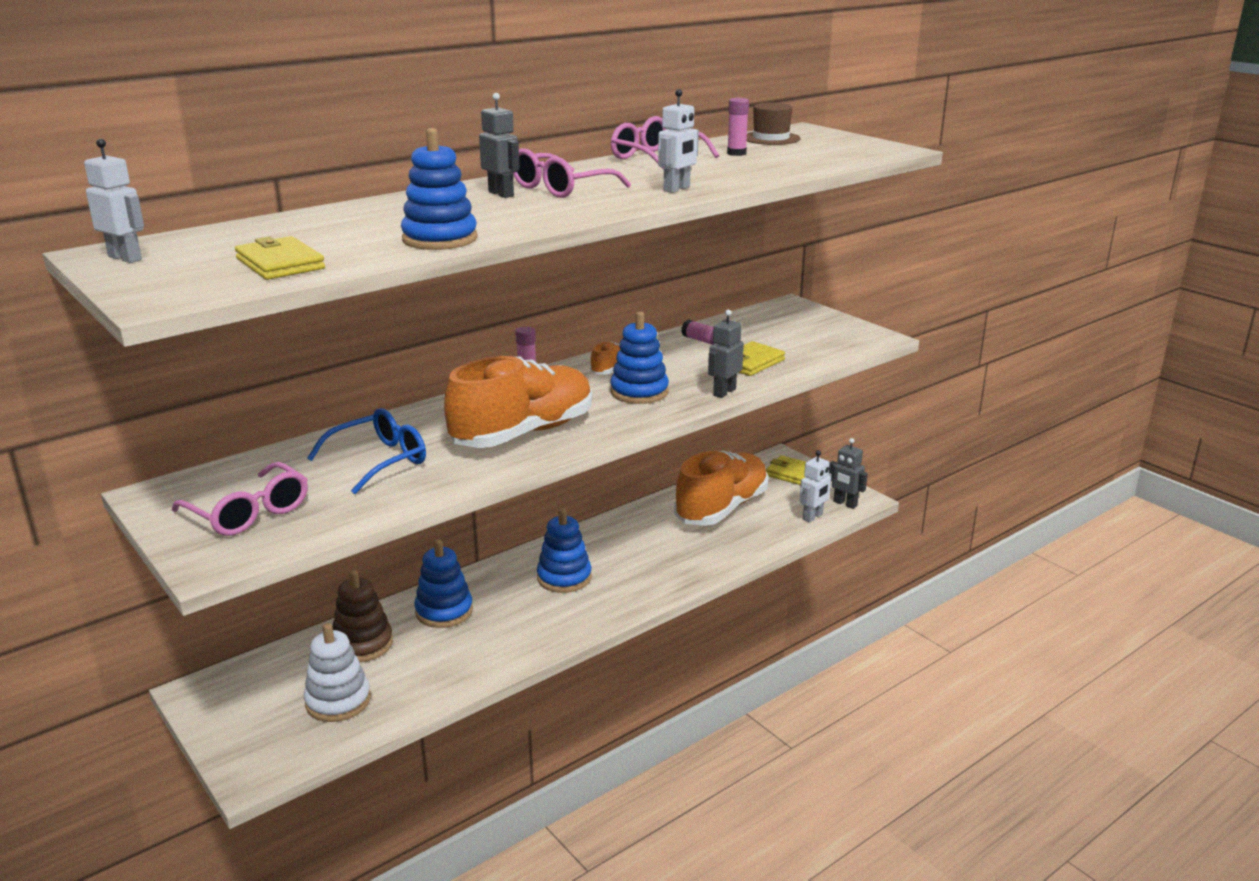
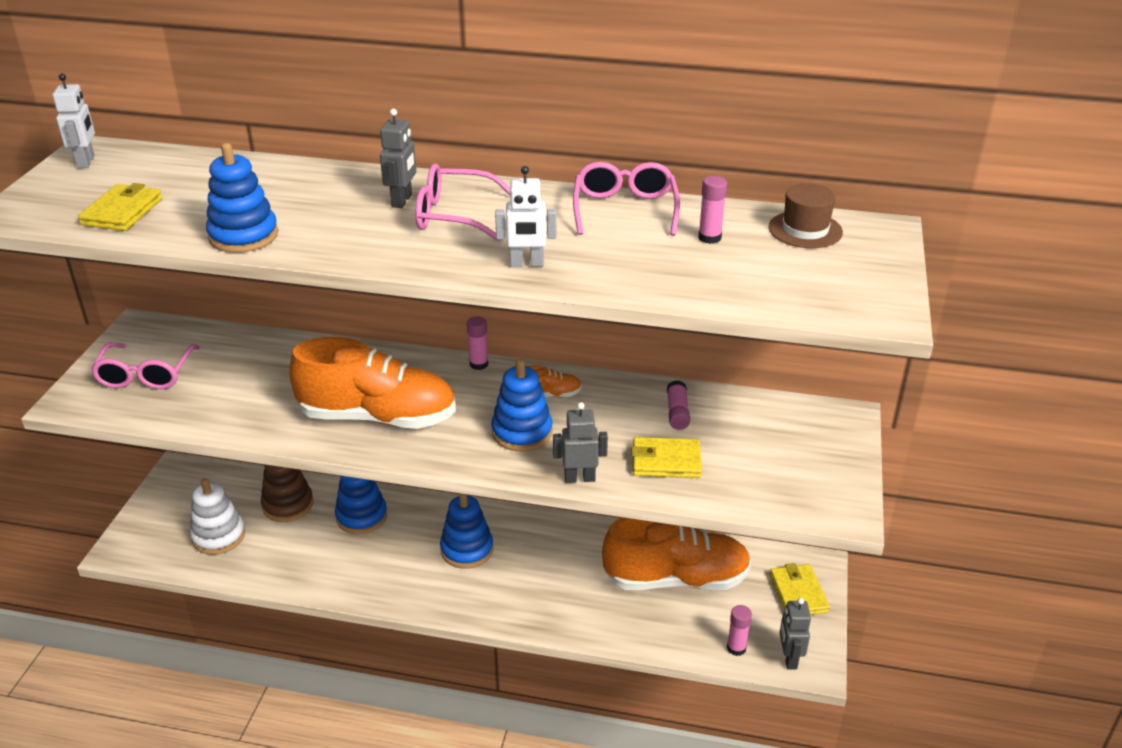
camera: 50 degrees right, 10 degrees up
blue glasses [307,408,426,494] -> none
white robot [799,450,832,523] -> pink glue stick [727,605,752,656]

